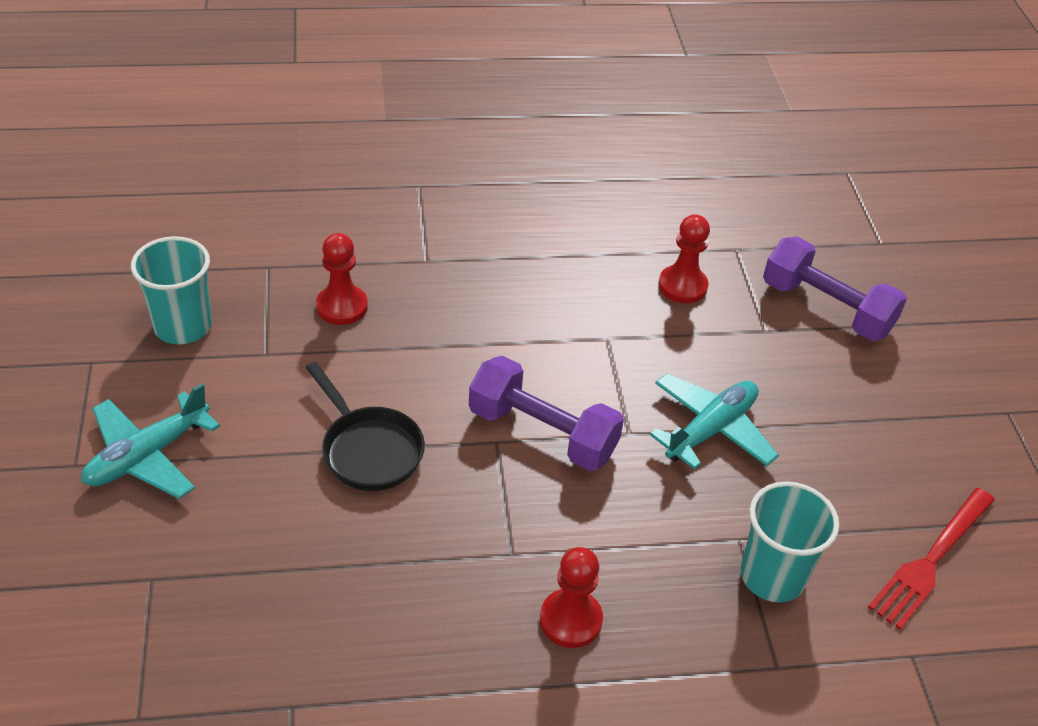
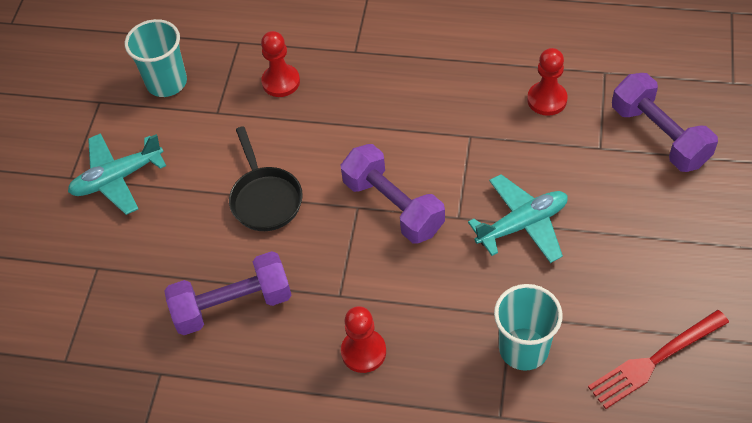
camera: 25 degrees right, 10 degrees up
none -> purple dumbbell [164,251,292,335]

